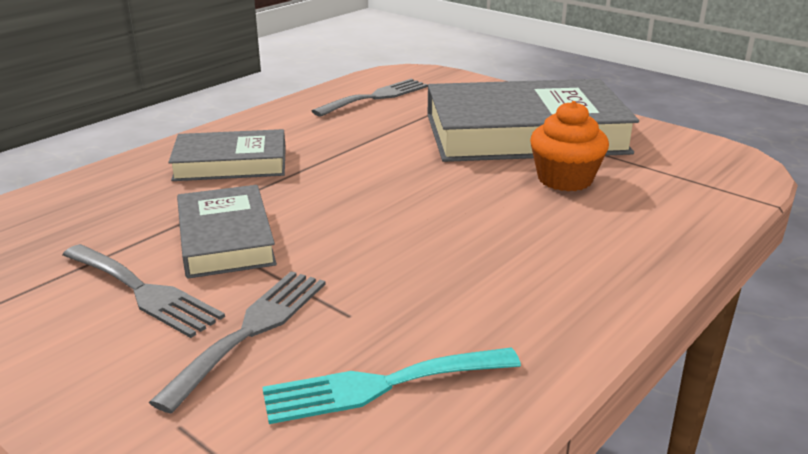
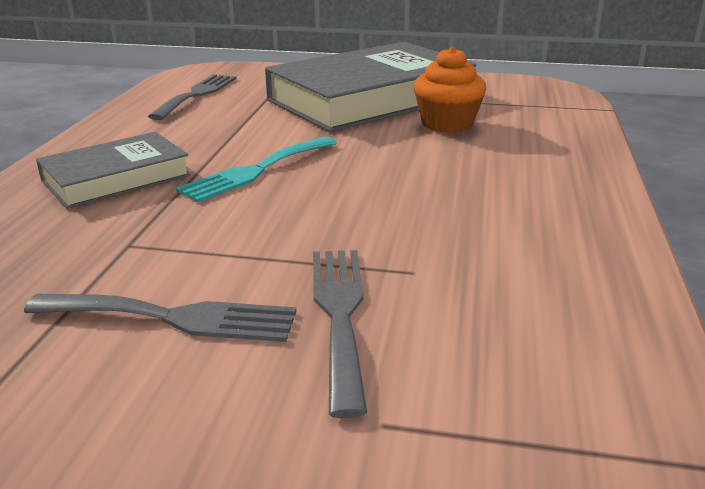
camera: 30 degrees left, 0 degrees up
grey book [177,185,277,279] -> none
turquoise fork [262,348,521,424] -> turquoise fork moved to [176,137,337,202]

